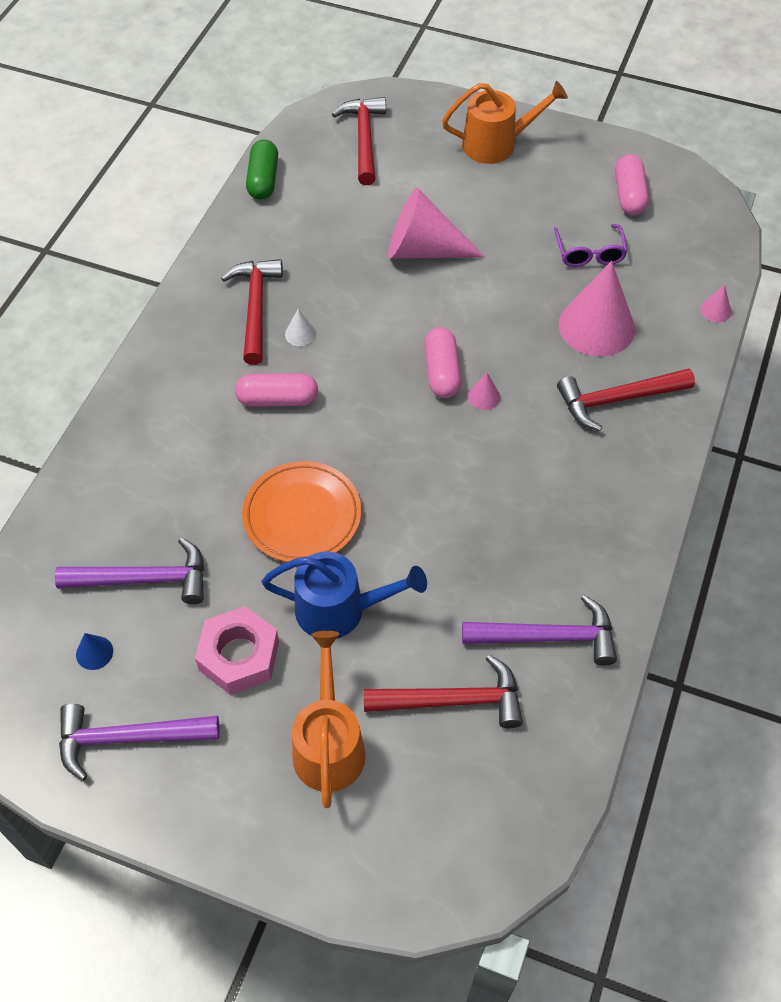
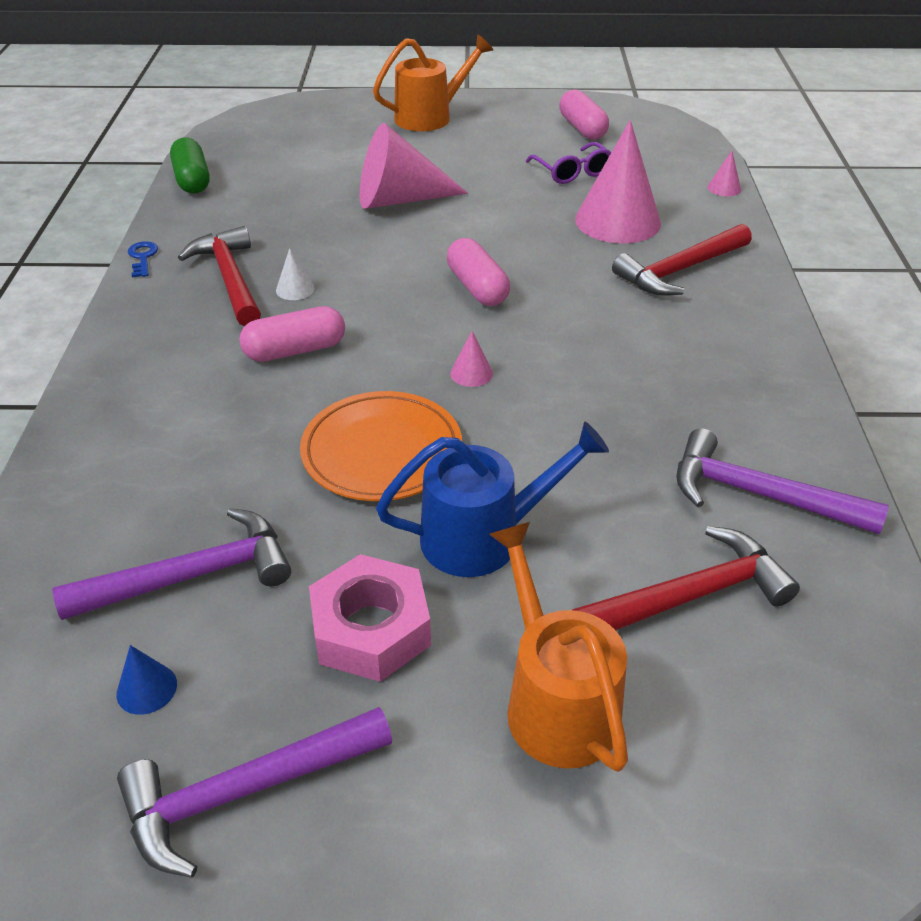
camera: 20 degrees left, 15 degrees down
red hammer [332,97,386,185] -> none
purple hammer [462,595,617,666] -> purple hammer turned 135 degrees counterclockwise [676,428,889,534]
pink cone [468,373,500,410] -> pink cone moved to [450,331,493,387]
none -> blue key [128,241,158,277]

